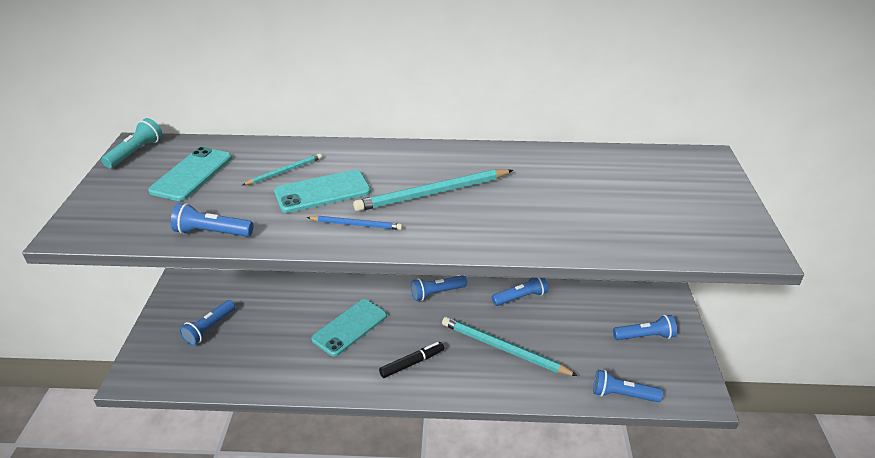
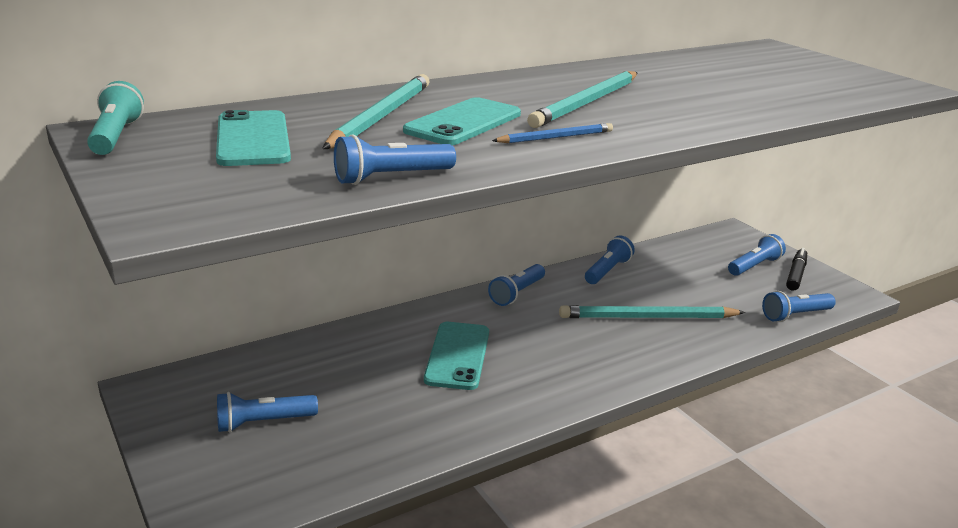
camera: 35 degrees left, 10 degrees down
blue flashlight [179,300,235,346] -> blue flashlight turned 75 degrees clockwise [217,392,318,432]
turquoise pencil [243,153,322,185] -> turquoise pencil [322,74,430,149], size x1.86
black marker [379,342,444,378] -> black marker moved to [786,248,807,291]

